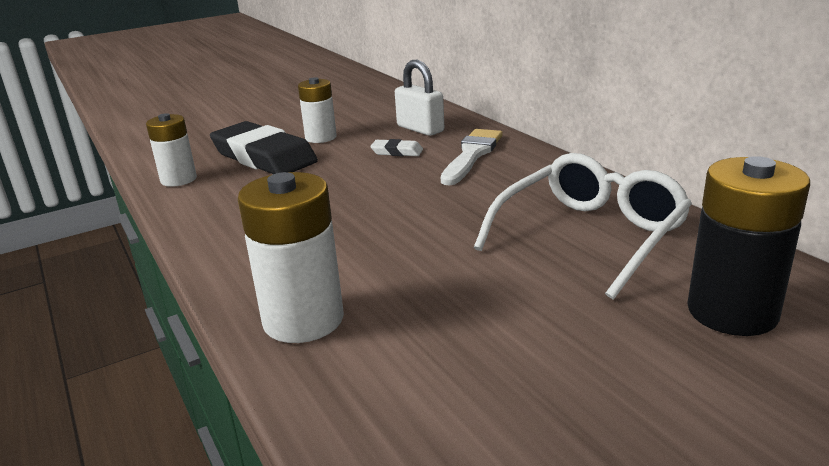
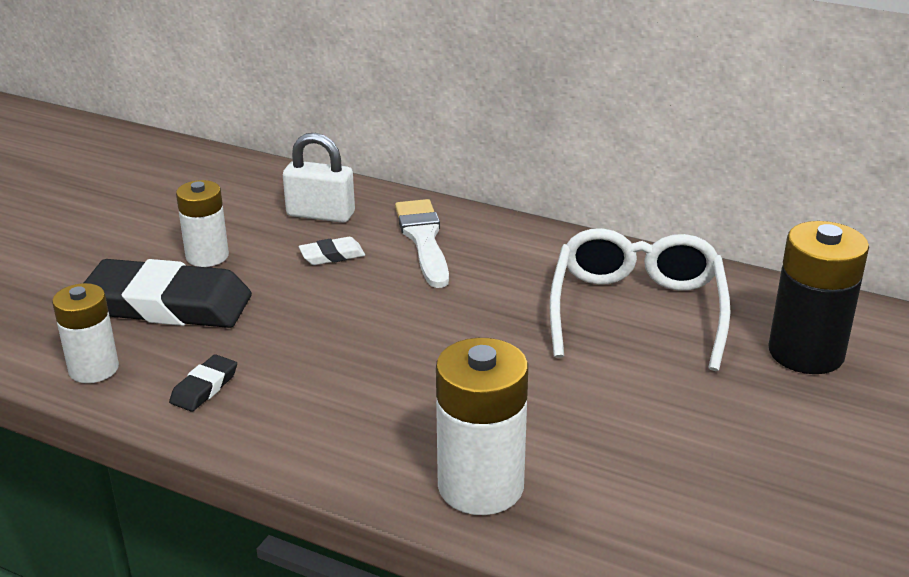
camera: 35 degrees left, 5 degrees up
none -> black eraser [169,354,237,412]

